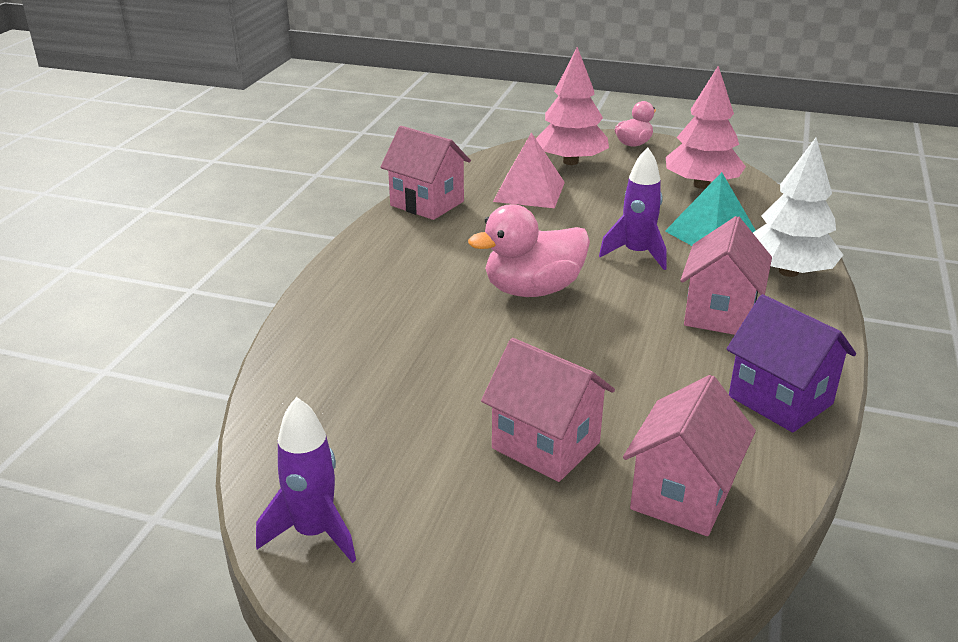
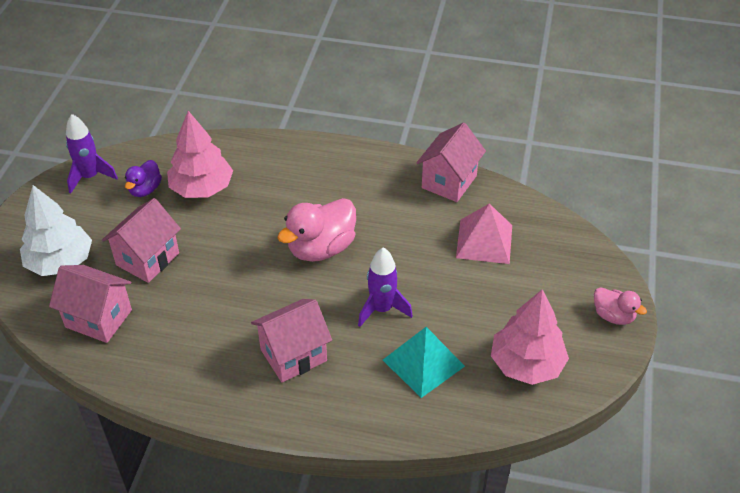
camera: 85 degrees right, 15 degrees up
pink duck [468,204,590,297] -> pink duck turned 105 degrees counterclockwise [277,198,356,262]
pink tree [536,47,609,165] -> pink tree moved to [167,111,233,198]
pink house [680,216,772,335] -> pink house turned 45 degrees counterclockwise [251,299,332,382]
purple house [727,294,856,433] -> none
white tree [753,137,843,277] -> white tree moved to [20,185,92,276]
none -> purple duck [125,160,162,197]

